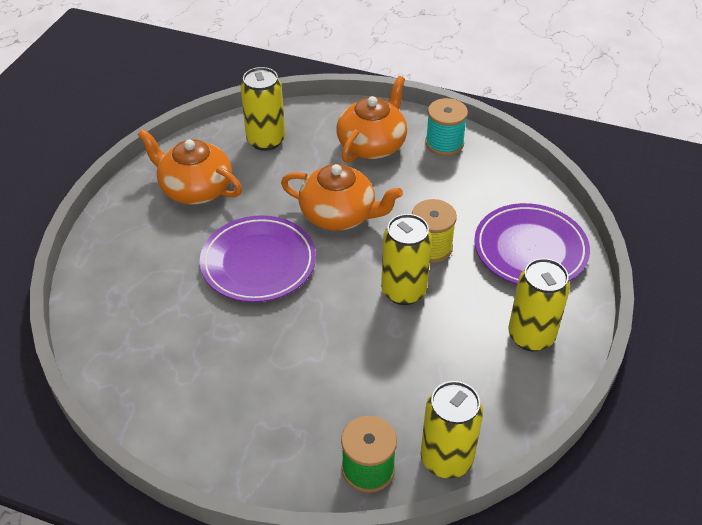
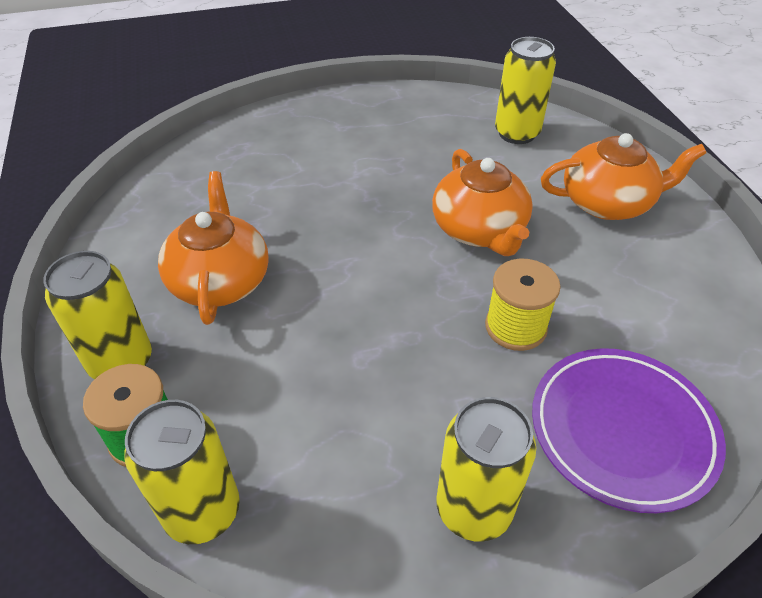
camera: 55 degrees right, 0 degrees up
orange teapot [138,129,242,204] -> orange teapot moved to [158,171,269,325]
purple plate [200,215,316,302] -> none
yellow can [381,214,432,305] -> yellow can moved to [43,251,152,379]
turquoise spool [425,98,468,156] -> none

